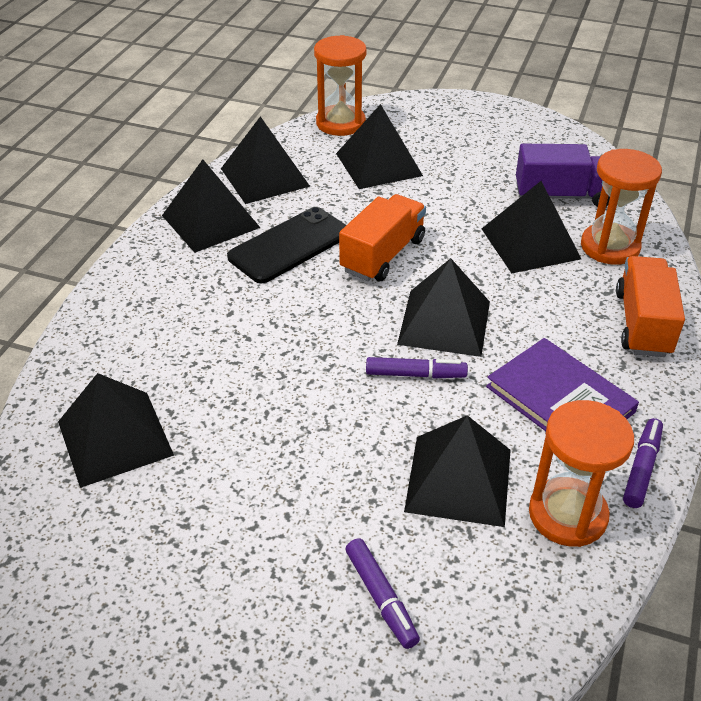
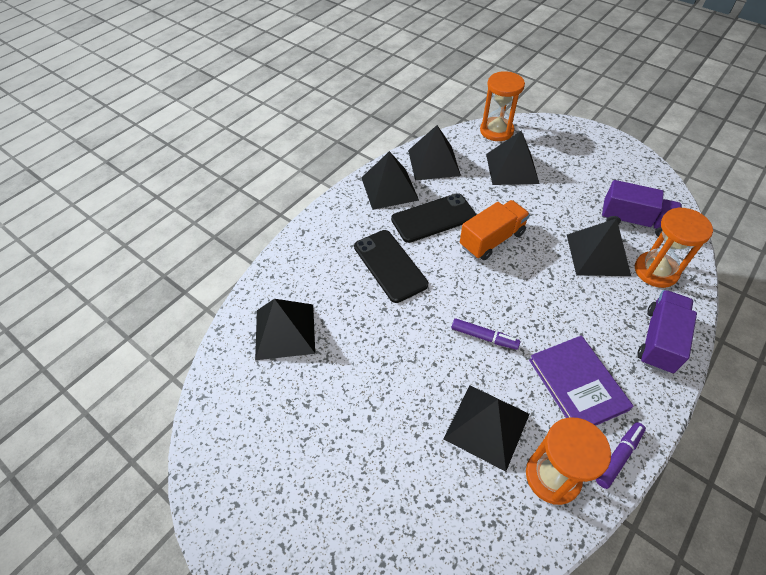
camera: 20 degrees right, 10 degrees up
purple marker [345,538,420,649] -> none
black pyramid [397,258,490,357] -> none
orange truck [616,256,685,357] -> purple truck [637,290,697,374]
none -> black phone [354,230,428,303]

